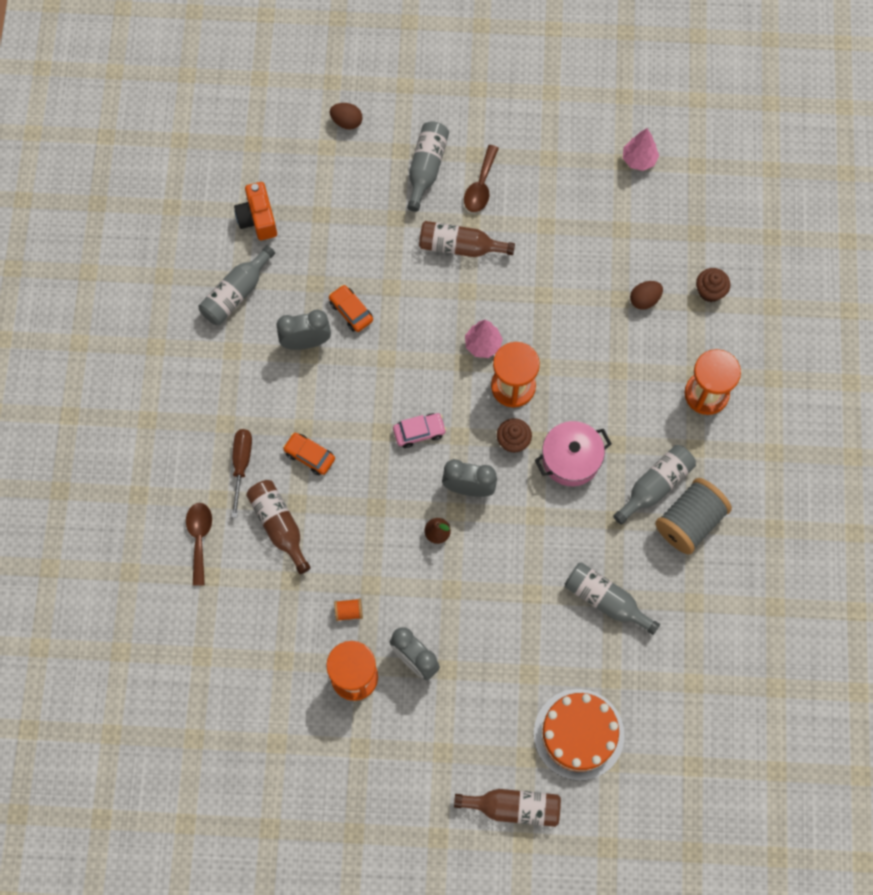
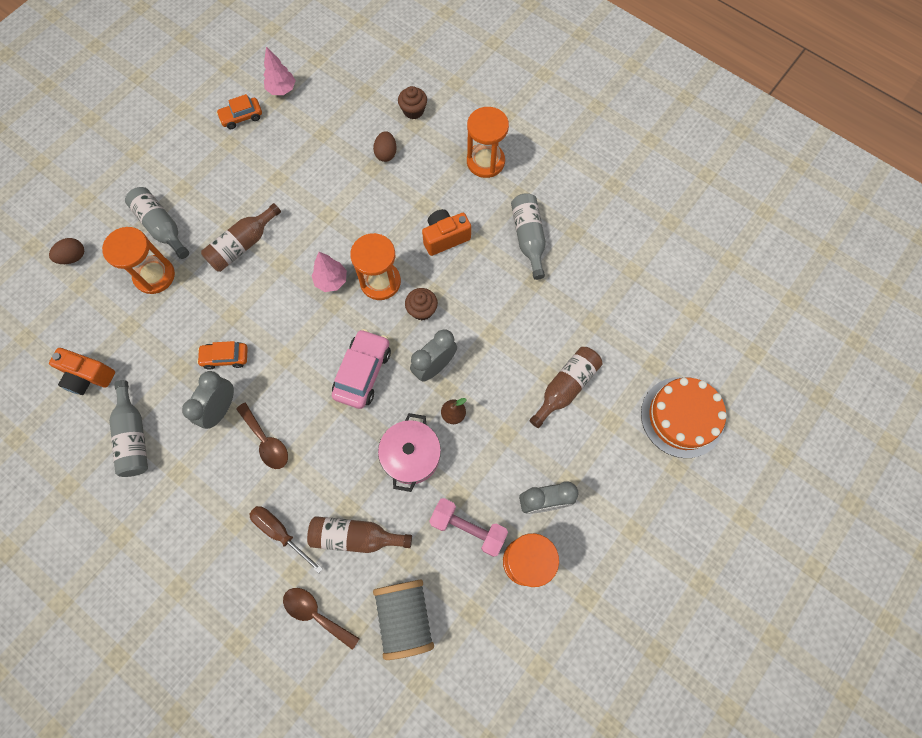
camera: 55 degrees left, 0 degrees up
orange car [283,433,335,476] -> orange car moved to [216,94,262,129]
orange spool [334,599,363,621] -> pink dumbbell [429,498,508,557]
pink car [393,413,446,448] -> pink car [332,329,391,409], size x1.60
brown bottle [454,789,561,827] -> brown bottle moved to [530,347,603,428]
brown spoon [464,145,499,212] -> brown spoon moved to [236,402,288,469]
pink pot [535,421,612,486] -> pink pot moved to [378,413,441,492]
grey bottle [565,562,660,635] -> none
grey spool [655,478,732,555] -> grey spool moved to [373,579,434,660]
none -> orange hourglass [102,227,175,294]
none -> orange camera [422,209,471,256]

